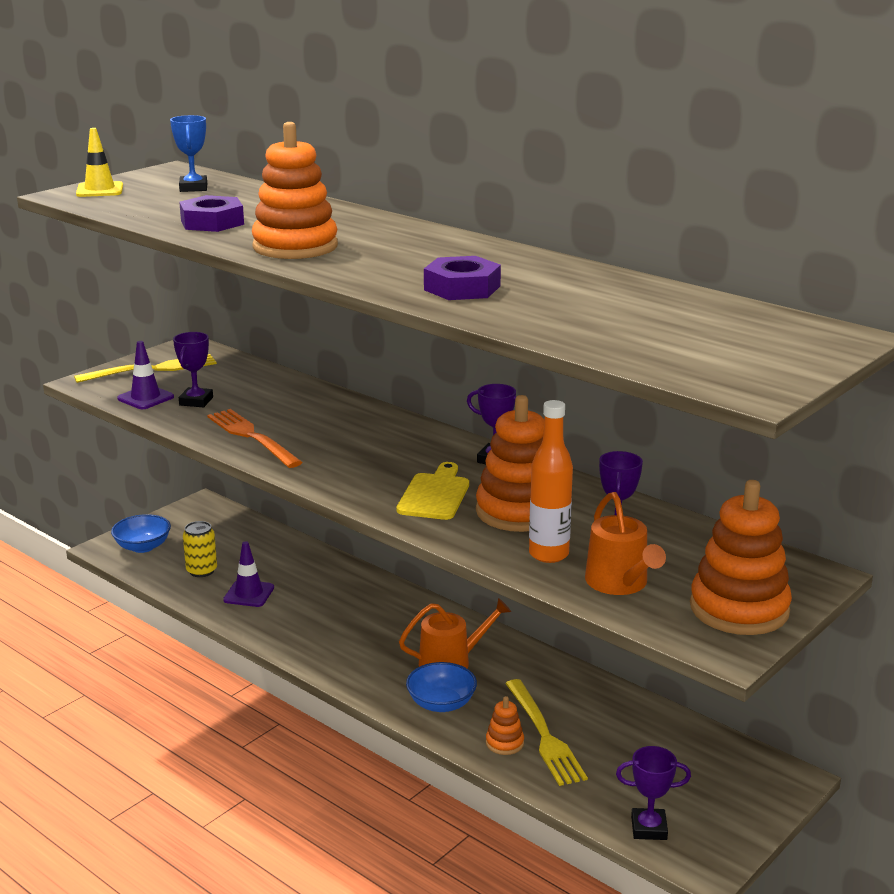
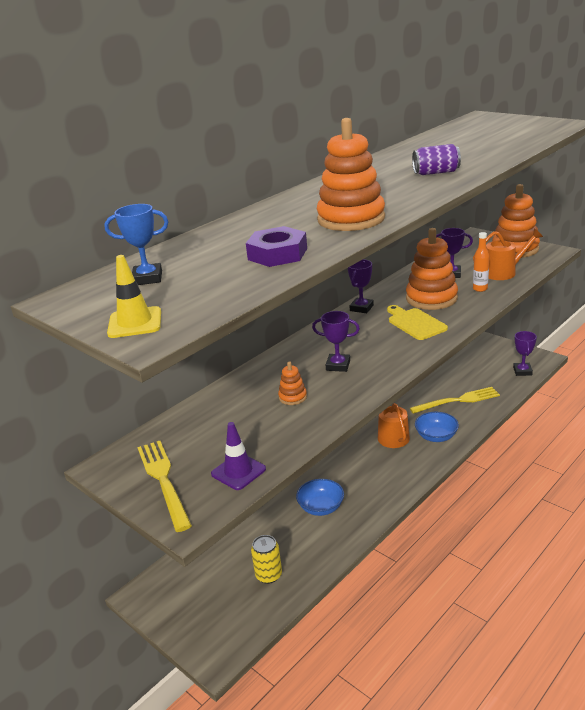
camera: 85 degrees left, 5 degrees up
blue bowl [111,514,171,553] -> blue bowl moved to [296,479,344,516]
purple trophy [173,332,213,407] -> purple trophy moved to [312,311,360,372]
orange fork [207,409,303,468] -> none
purple traffic cone [223,541,274,607] -> none
yellow cutting board [396,462,469,520] -> yellow cutting board turned 45 degrees clockwise [387,305,448,340]
purple nut [424,256,501,300] -> purple can [412,144,461,175]
orange stacking toy [486,696,524,755] -> orange stacking toy moved to [278,362,307,405]
orange bottle [529,400,573,563] -> orange bottle [473,232,489,292], size x0.65

